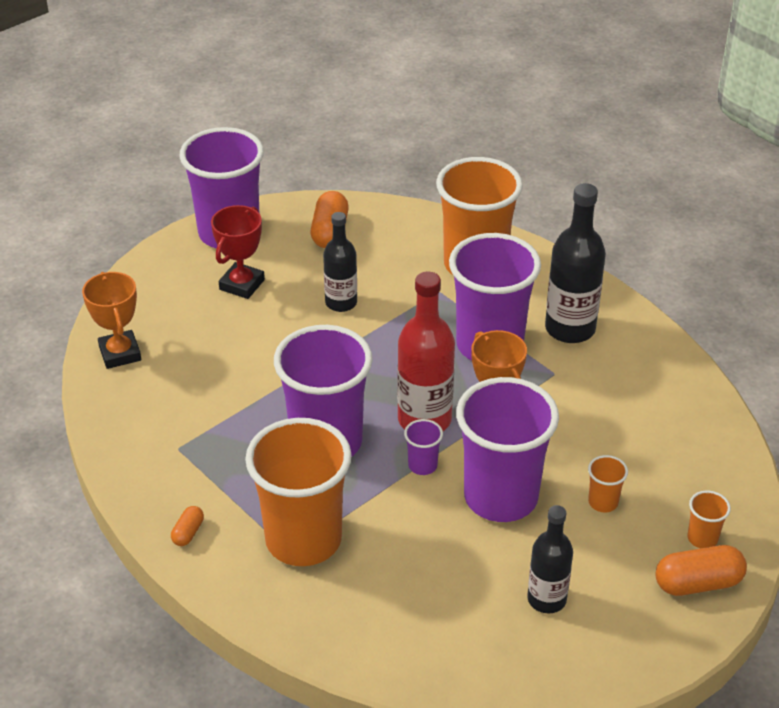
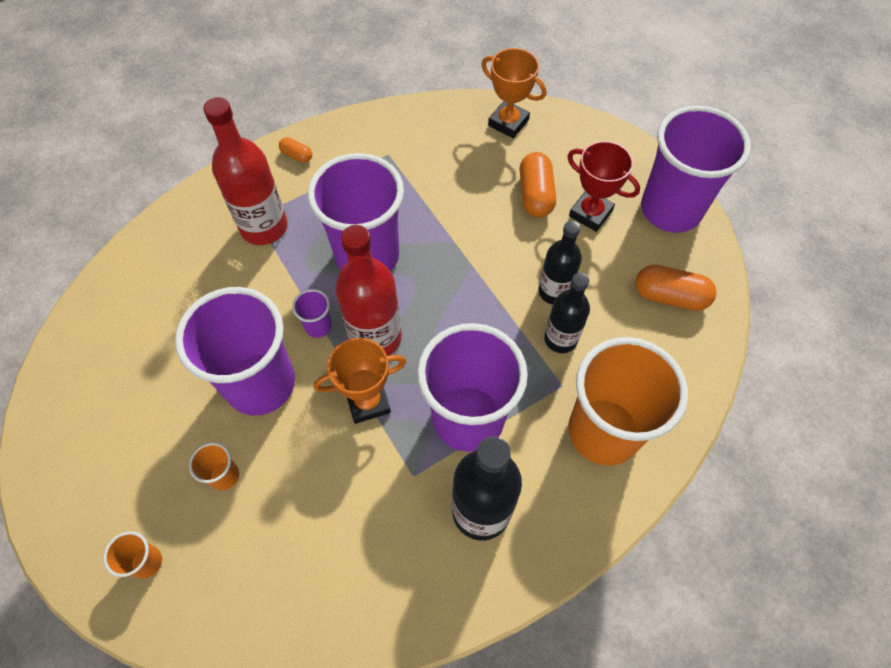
camera: 100 degrees right, 20 degrees up
orange trophy [82,272,141,369] -> orange trophy turned 45 degrees clockwise [481,48,546,138]
orange cup [245,418,352,566] -> red bottle [203,97,287,245]
black bottle [528,505,573,614] -> black bottle moved to [544,273,590,353]
orange capsule [655,545,747,596] -> orange capsule moved to [520,152,556,218]

